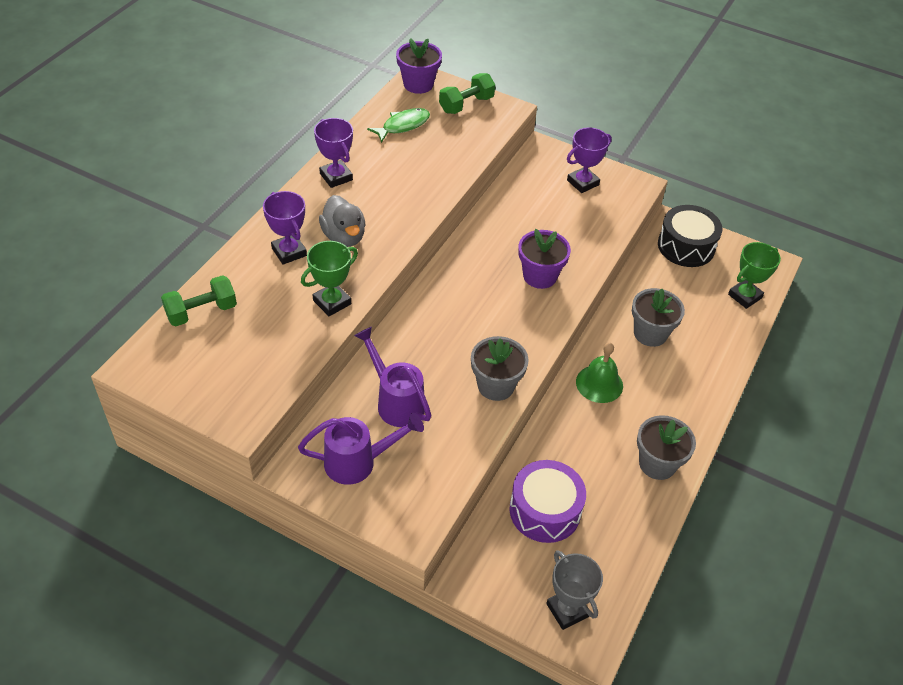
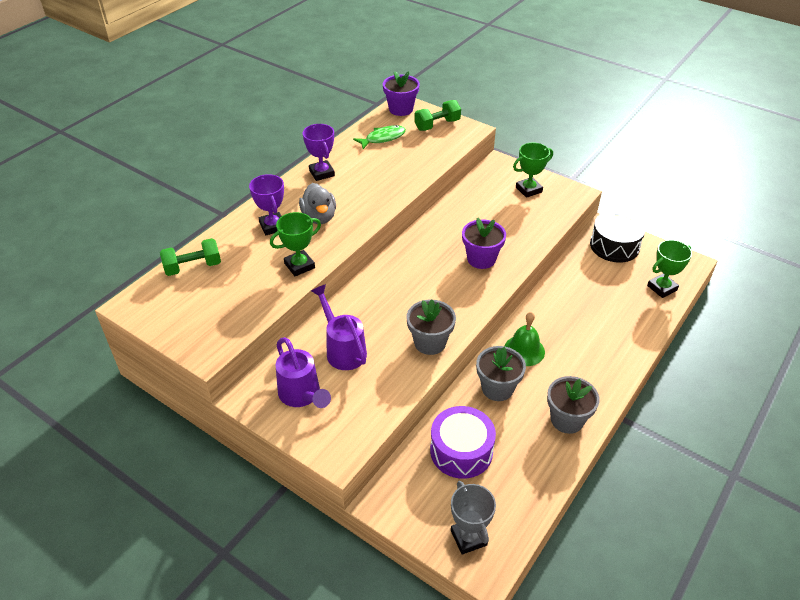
camera: 10 degrees right, 5 degrees down
purple watering can [298,413,424,485] -> purple watering can turned 60 degrees clockwise [276,337,331,408]
purple trophy [567,128,612,193] -> green trophy [513,142,553,198]
grey flower pot [632,288,685,347] -> grey flower pot moved to [476,346,526,401]

